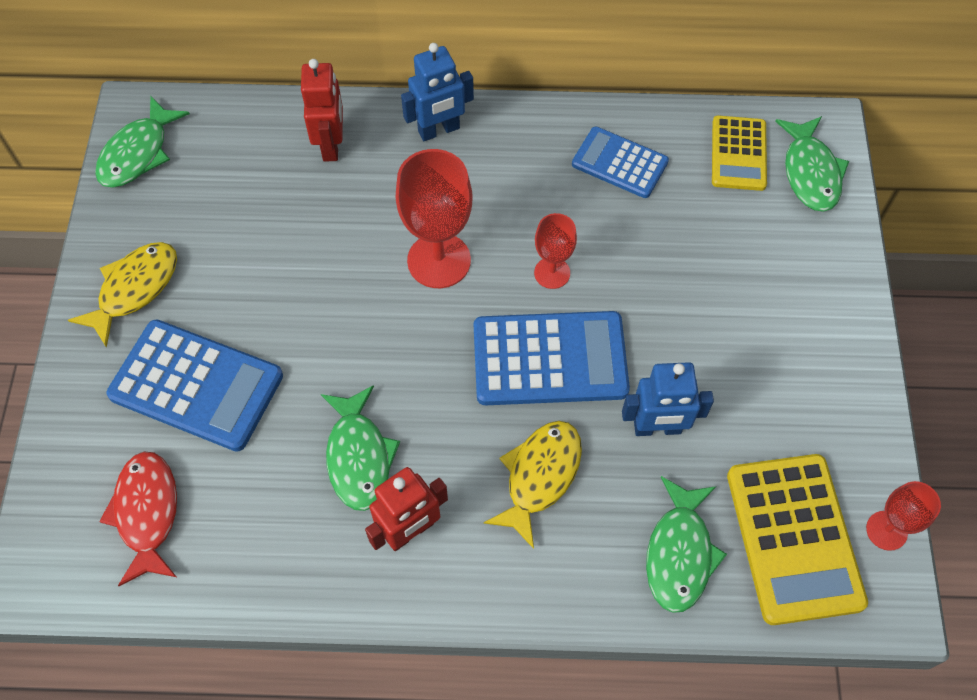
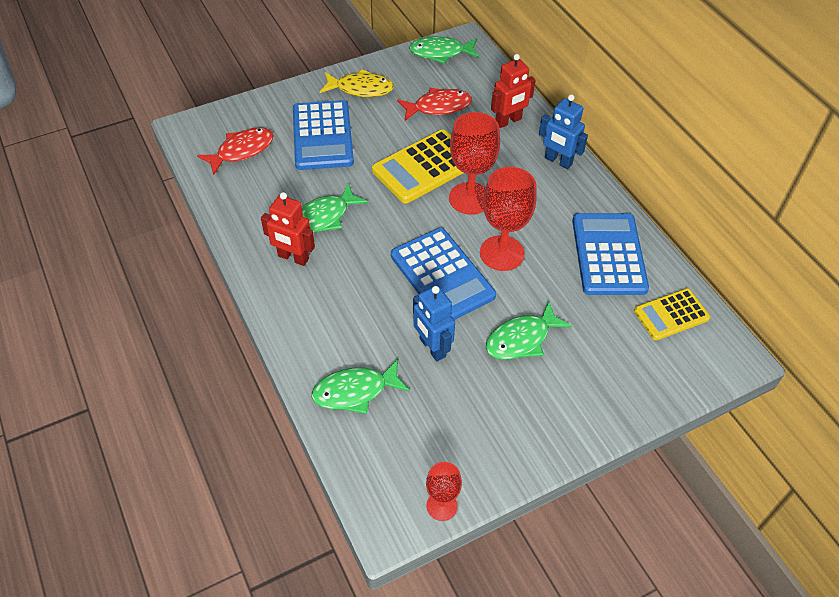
camera: 60 degrees right, 10 degrees down
yellow fish [484,421,582,549] -> none
red goblet [534,213,577,289] -> red goblet [480,167,537,271], size x1.77
blue calculator [572,127,669,198] -> blue calculator [572,213,649,295], size x1.61
yellow calculator [727,454,868,625] -> yellow calculator moved to [372,129,464,203]
green fish [775,116,849,212] -> green fish moved to [486,301,572,360]
none -> red fish [397,88,472,121]

